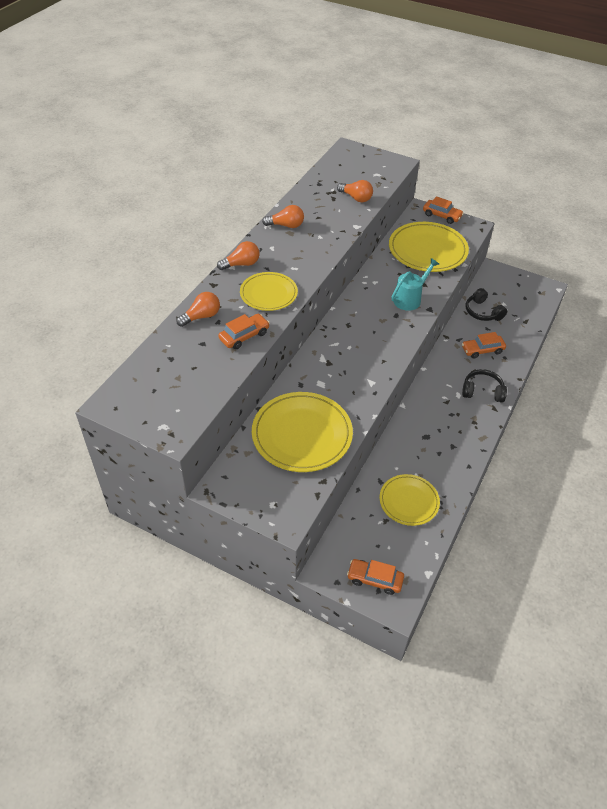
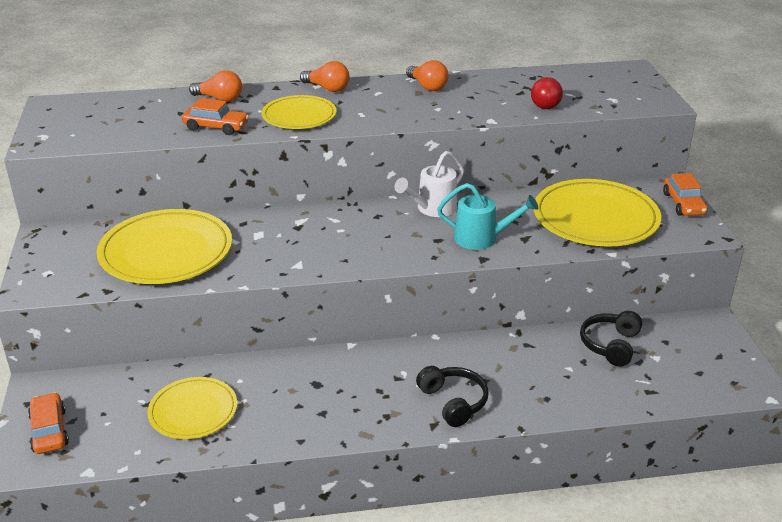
camera: 55 degrees right, 15 degrees down
orange light bulb [337,180,373,202] -> red light bulb [531,77,563,109]
orange car [462,332,506,358] -> none
none -> white watering can [394,151,464,217]

